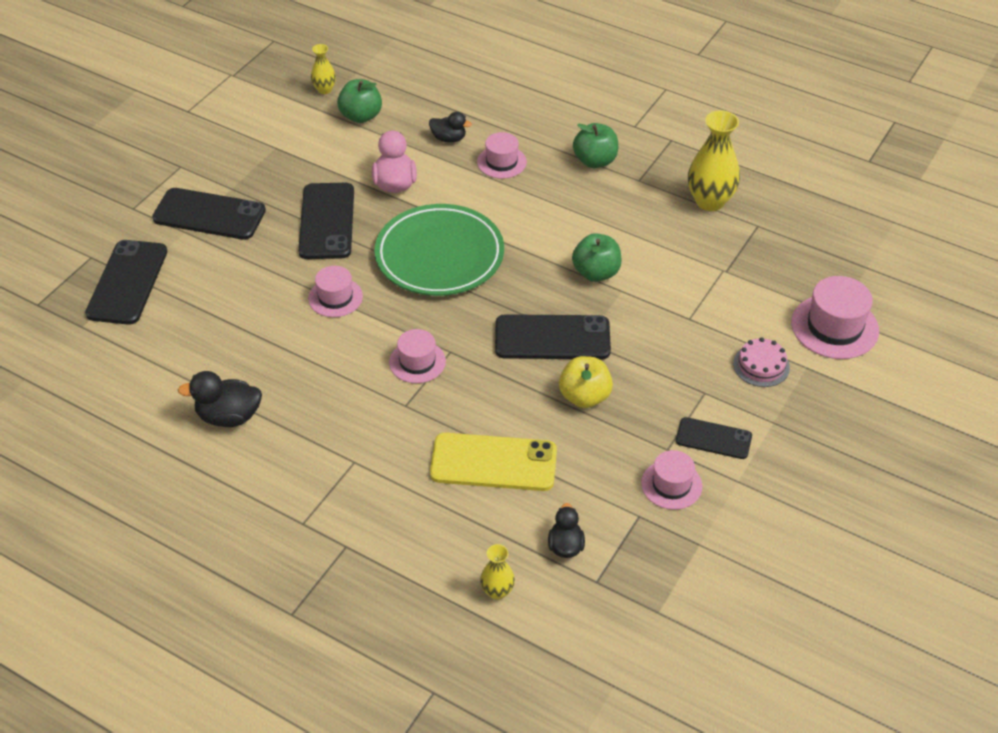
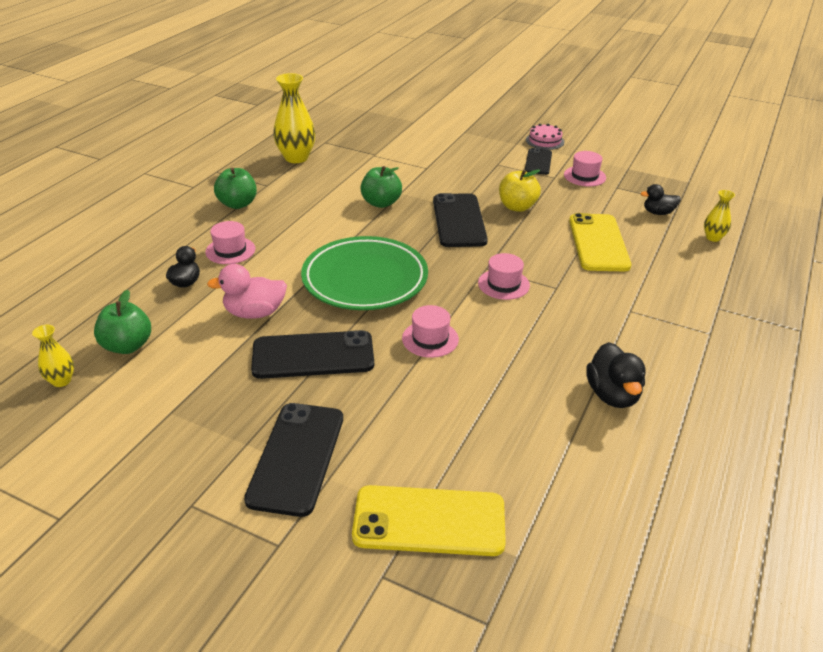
camera: 95 degrees left, 10 degrees down
black phone [85,240,167,325] -> yellow phone [352,485,506,556]
pink cake [733,338,790,387] -> pink cake moved to [526,123,564,150]
pink hat [791,276,879,359] -> none

